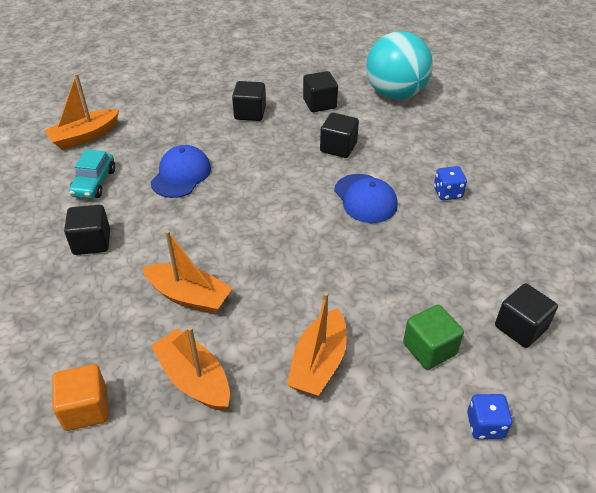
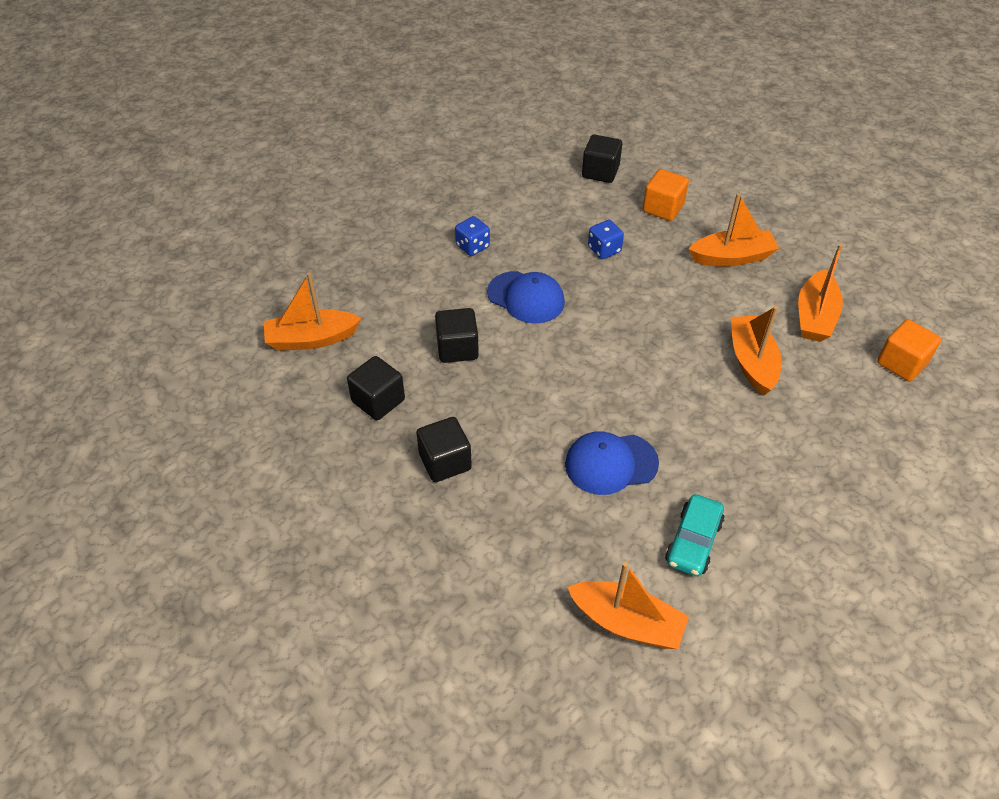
camera: 120 degrees left, 5 degrees up
black cube [64,205,110,255] -> none
turquoise car [69,149,115,199] -> turquoise car turned 135 degrees clockwise [665,494,724,576]
blue cap [334,174,398,223] -> blue cap turned 90 degrees clockwise [487,271,565,324]
turquoise ball [366,31,433,100] -> orange boat [264,272,362,351]
green cube [403,305,464,370] -> orange cube [642,169,689,221]
blue dice [467,394,512,439] -> blue dice moved to [588,220,624,259]

